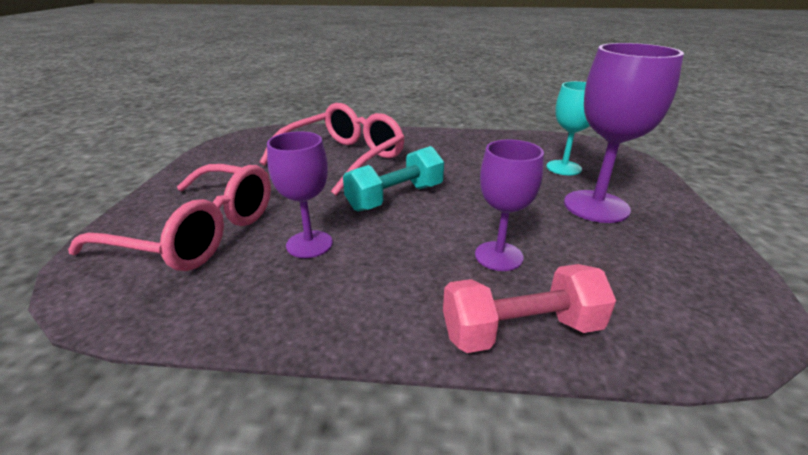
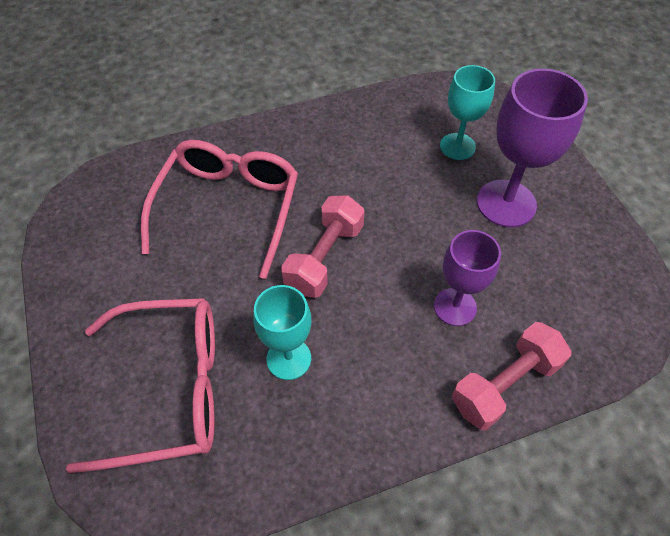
camera: 25 degrees left, 25 degrees up
purple goblet [267,131,333,258] -> turquoise goblet [253,285,311,380]
turquoise dumbbell [343,146,444,212] -> pink dumbbell [281,196,365,298]

